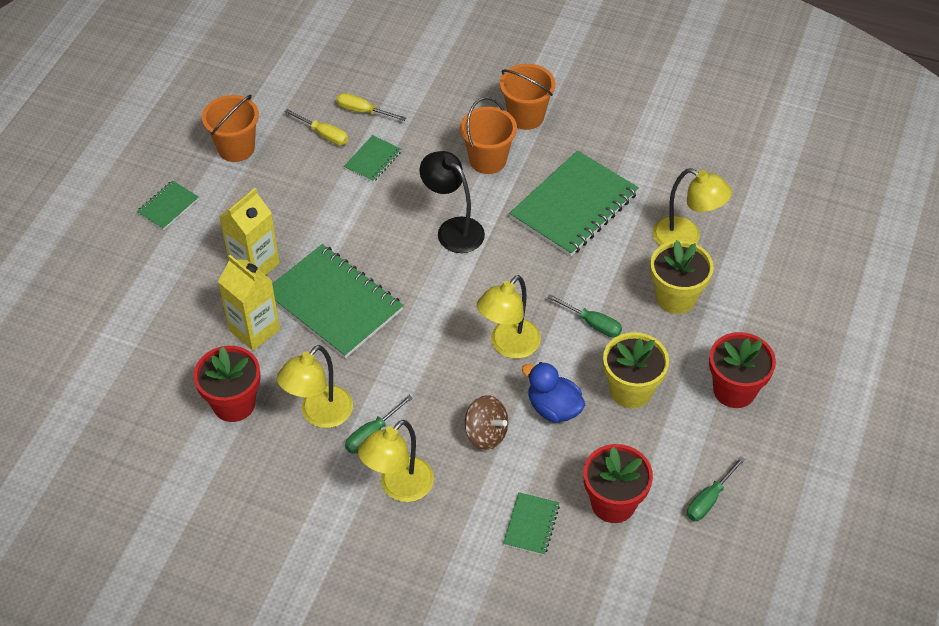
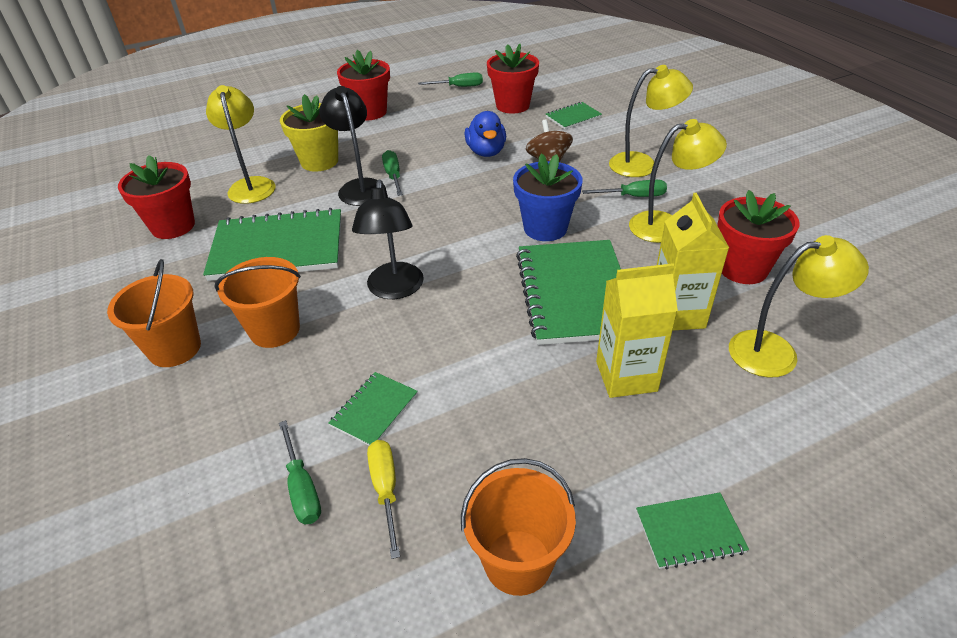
camera: 135 degrees left, 10 degrees down
yellow screwdriver [336,93,406,121] -> green screwdriver [279,420,321,524]
green notebook [344,135,401,182] -> green notebook turned 45 degrees counterclockwise [328,372,418,446]
yellow lamp [477,275,541,359] -> yellow lamp moved to [729,235,869,378]
yellow flower pot [603,332,669,408] -> none
none -> red flower pot [118,155,195,239]
none -> black lamp [319,86,386,206]
none -> blue flower pot [513,153,583,241]

